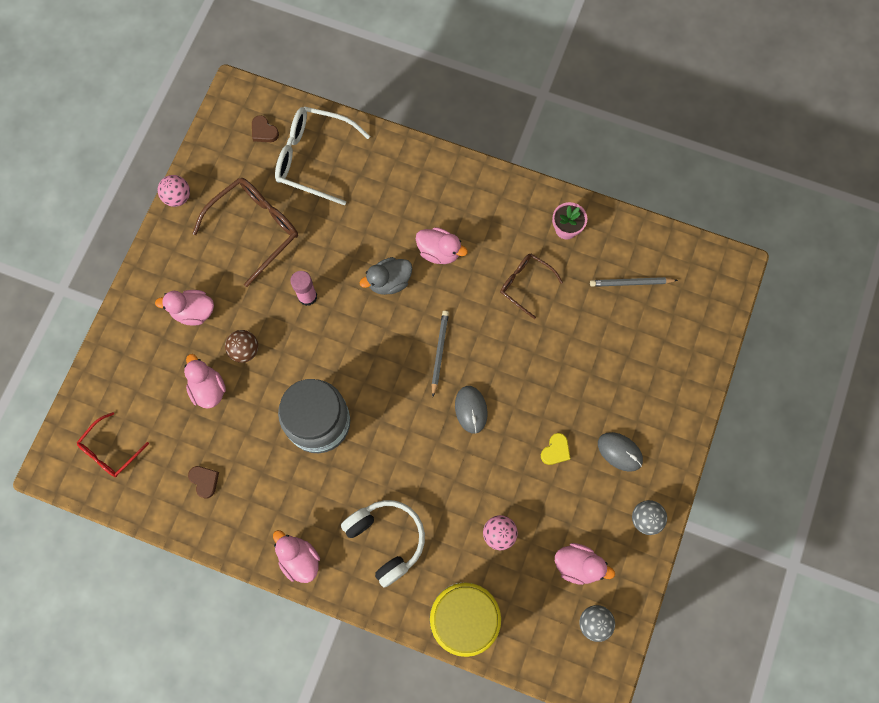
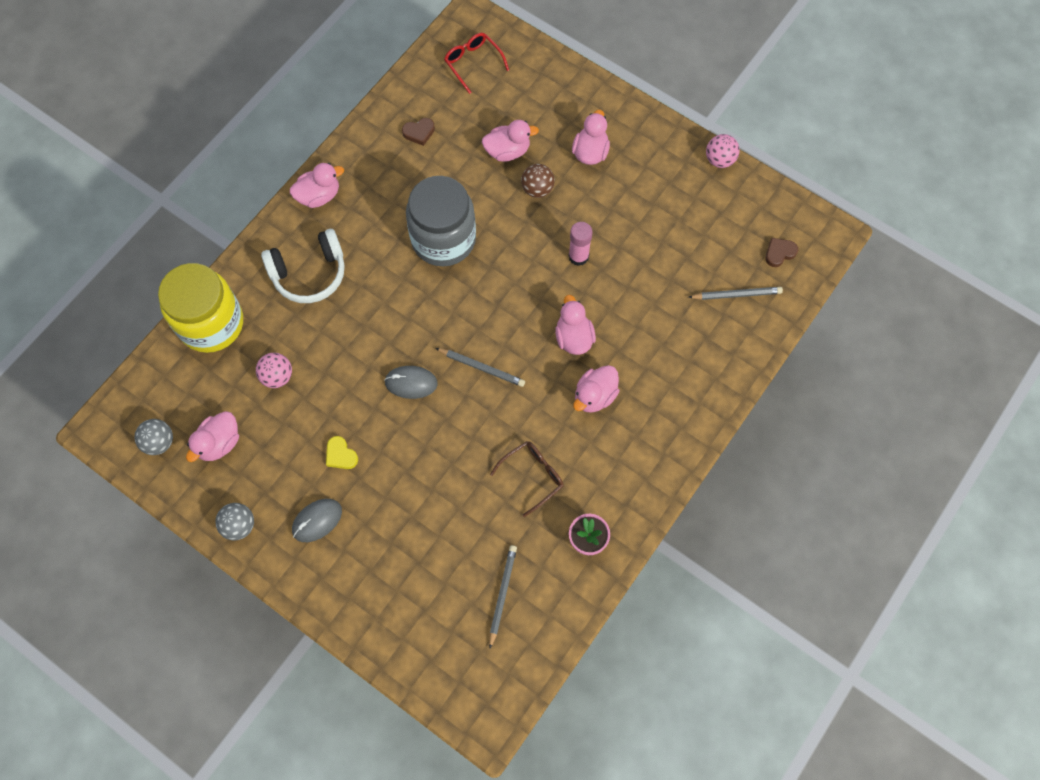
camera: 105 degrees right, 5 degrees down
brown glasses [192,178,298,287] -> none
white glasses [275,106,370,206] -> grey pencil [688,287,783,300]
grey duck [359,257,412,295] -> pink duck [555,295,596,355]

